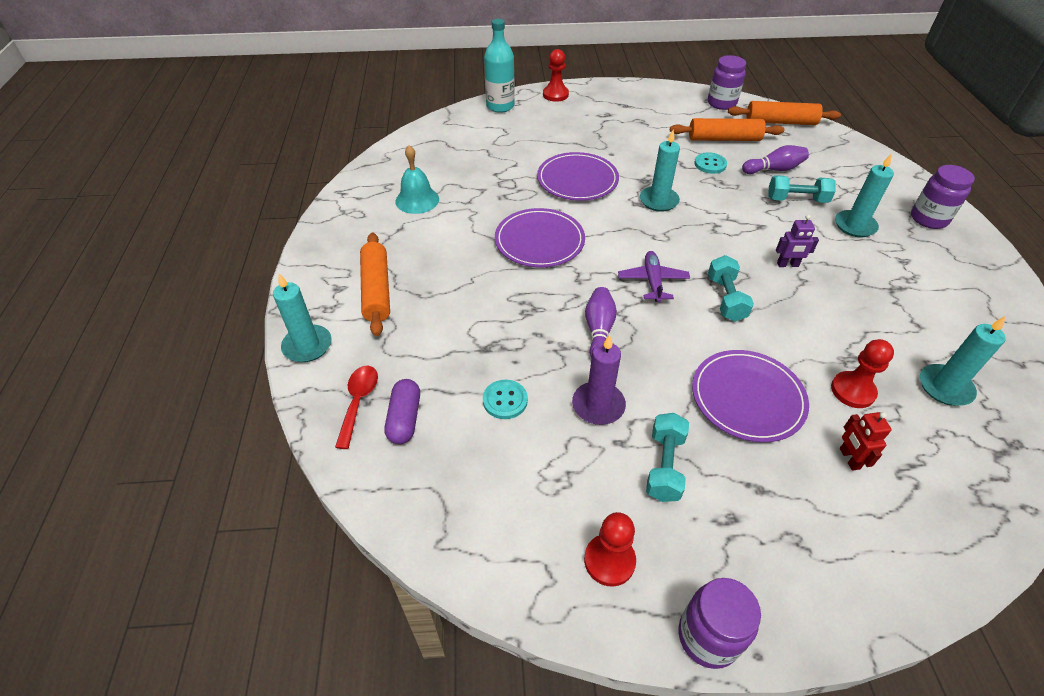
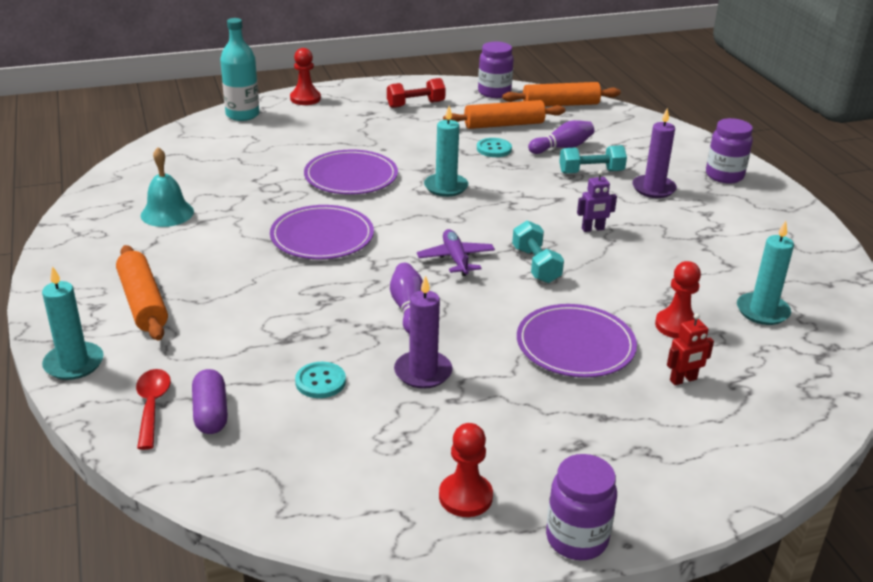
camera: 15 degrees left, 15 degrees down
turquoise dumbbell [646,413,689,502] -> none
turquoise candle [835,153,894,237] -> purple candle [632,108,677,198]
red robot [840,412,892,471] -> red robot turned 90 degrees counterclockwise [667,313,714,385]
none -> red dumbbell [387,78,446,108]

